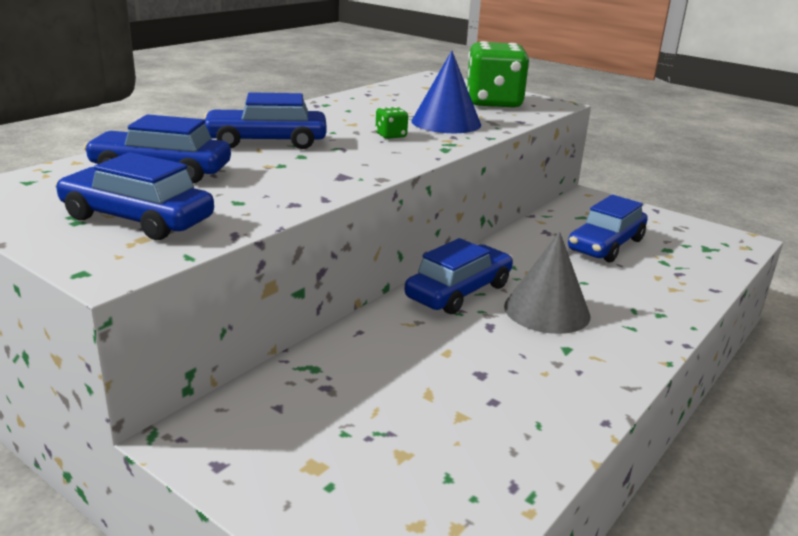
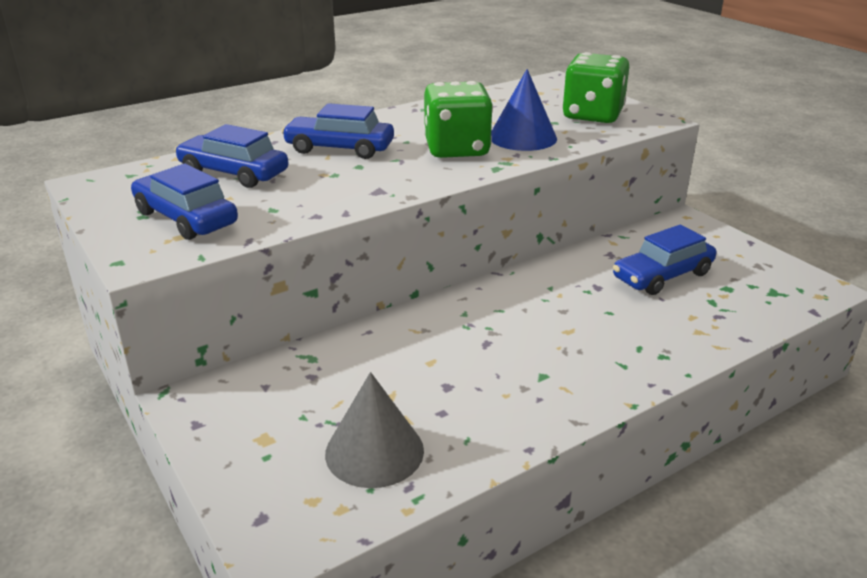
camera: 20 degrees right, 5 degrees up
green dice [375,106,408,139] -> green dice [424,81,493,158], size x2.45
blue car [405,238,513,314] -> none
grey cone [504,232,591,334] -> grey cone moved to [325,372,424,488]

